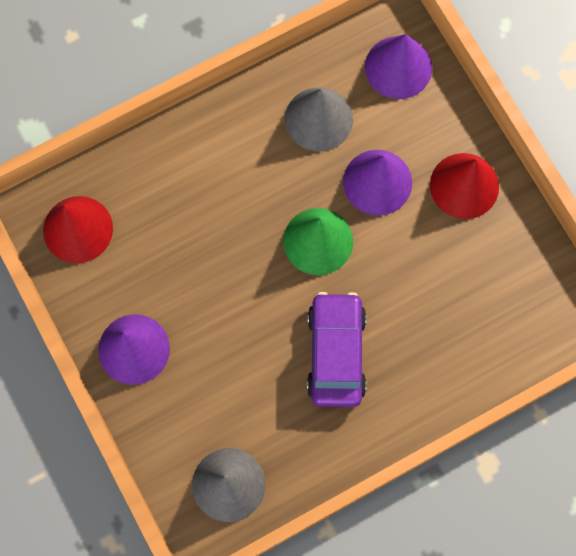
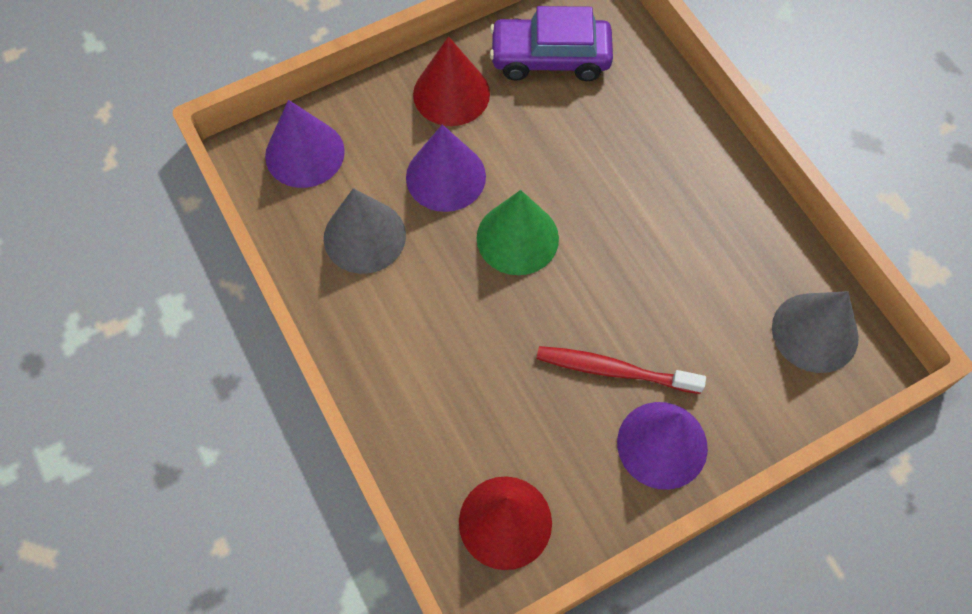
camera: 90 degrees left, 10 degrees down
purple car [307,292,367,407] -> purple car moved to [490,6,613,81]
none -> red toothbrush [536,346,706,394]

